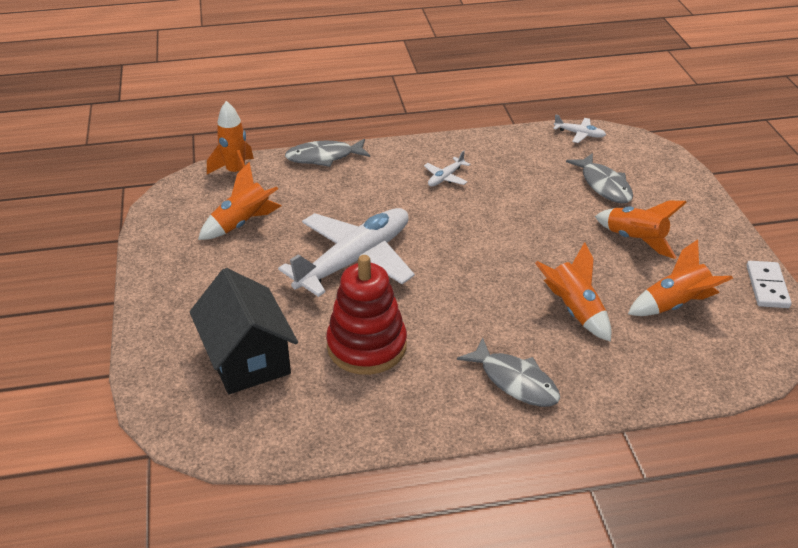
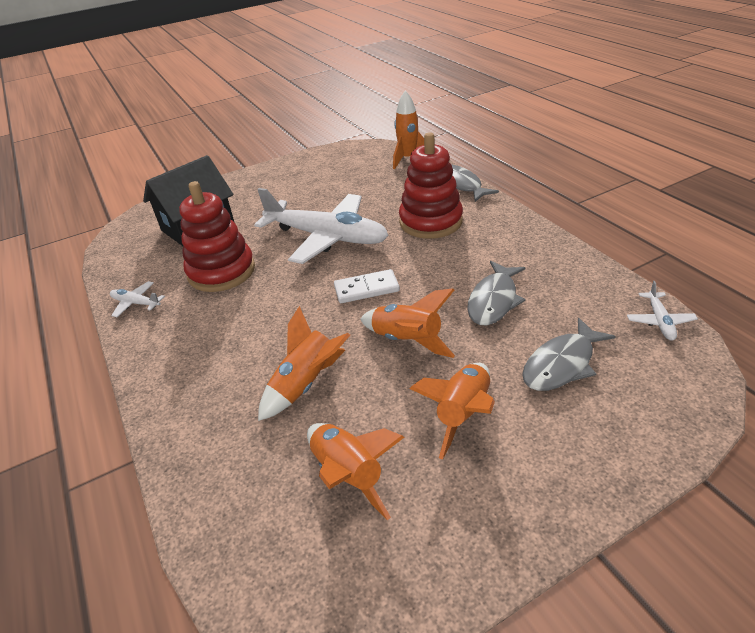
camera: 75 degrees right, 0 degrees up
orange rocket [198,162,281,240] -> orange rocket moved to [360,288,455,358]
white plane [424,151,470,186] -> white plane moved to [110,281,165,317]
grey fish [457,337,560,407] -> grey fish moved to [467,261,526,325]
white domino [747,261,792,308] -> white domino moved to [334,269,400,303]
none -> red stacking toy [399,132,463,239]

